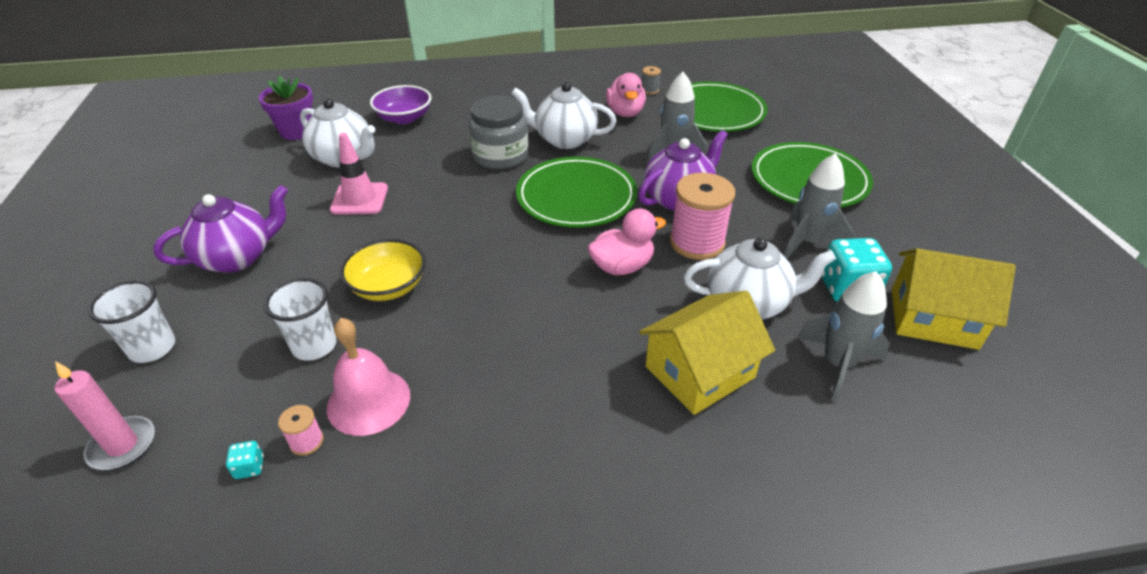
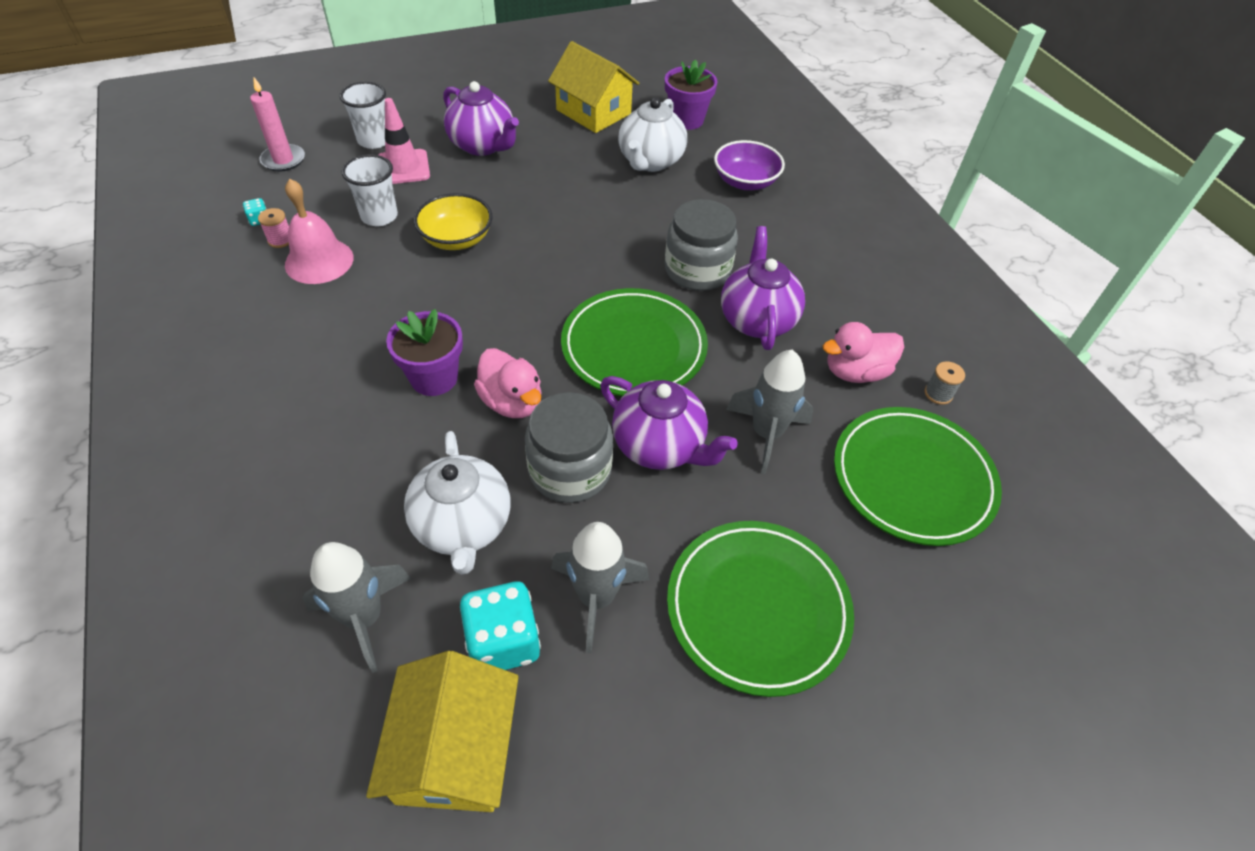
camera: 75 degrees right, 10 degrees up
pink traffic cone [330,133,388,215] -> pink traffic cone moved to [379,98,430,184]
white teapot [511,82,616,149] -> purple teapot [721,226,805,350]
yellow house [639,291,775,415] -> yellow house moved to [548,41,639,133]
pink spool [670,173,735,260] -> grey jar [525,392,613,503]
none -> purple flower pot [386,309,463,396]

